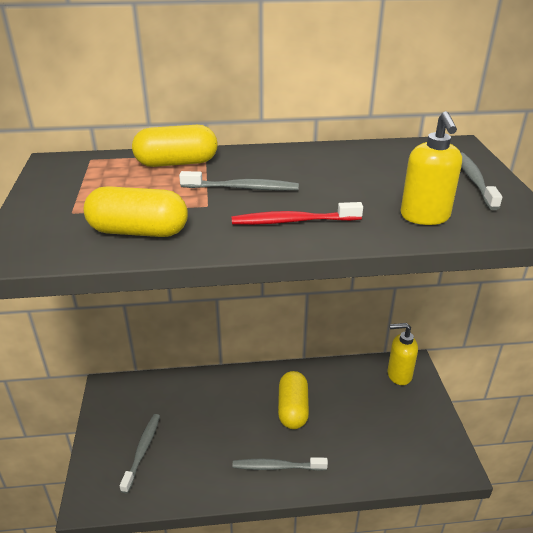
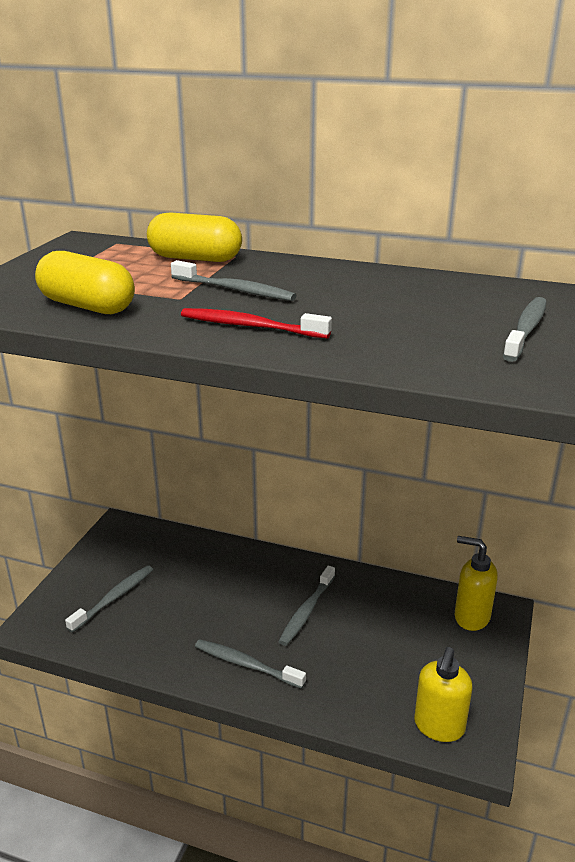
camera: 25 degrees right, 5 degrees down
yellow capsule [278,371,309,429] -> grey toothbrush [278,566,335,646]
yellow soap dispenser [401,111,462,225] -> yellow soap dispenser moved to [414,647,472,742]

